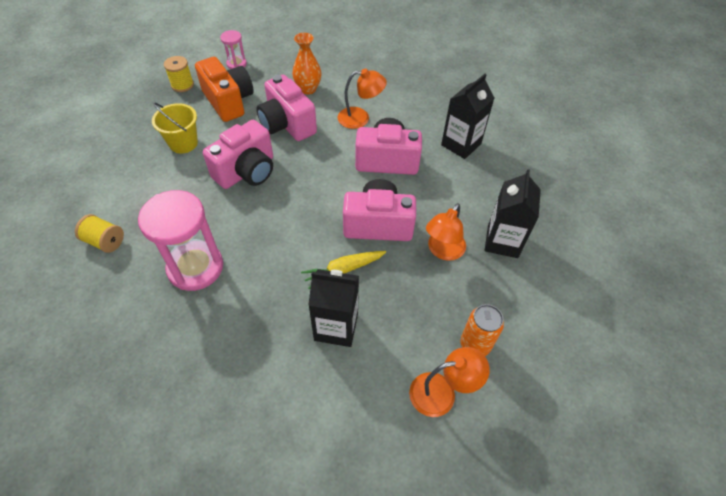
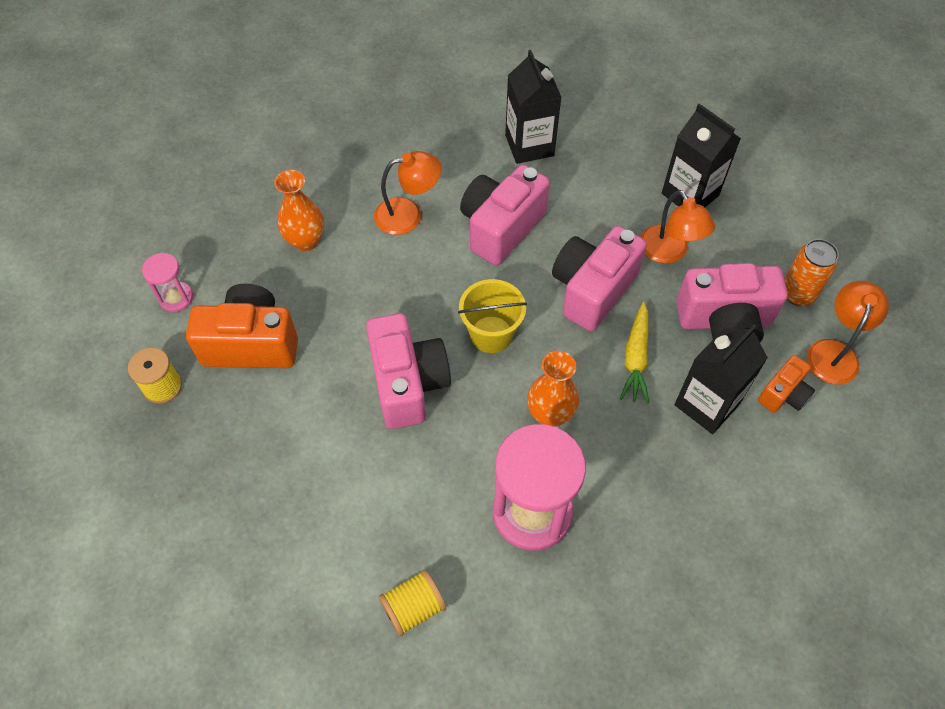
camera: 55 degrees left, 5 degrees up
yellow bucket [152,102,198,154] -> yellow bucket moved to [458,279,527,353]
pink camera [257,75,317,141] -> pink camera moved to [676,263,788,342]
orange lamp [338,69,387,129] -> orange lamp turned 45 degrees clockwise [374,151,442,235]
none -> orange vase [527,351,579,427]
none -> orange camera [758,355,815,413]

